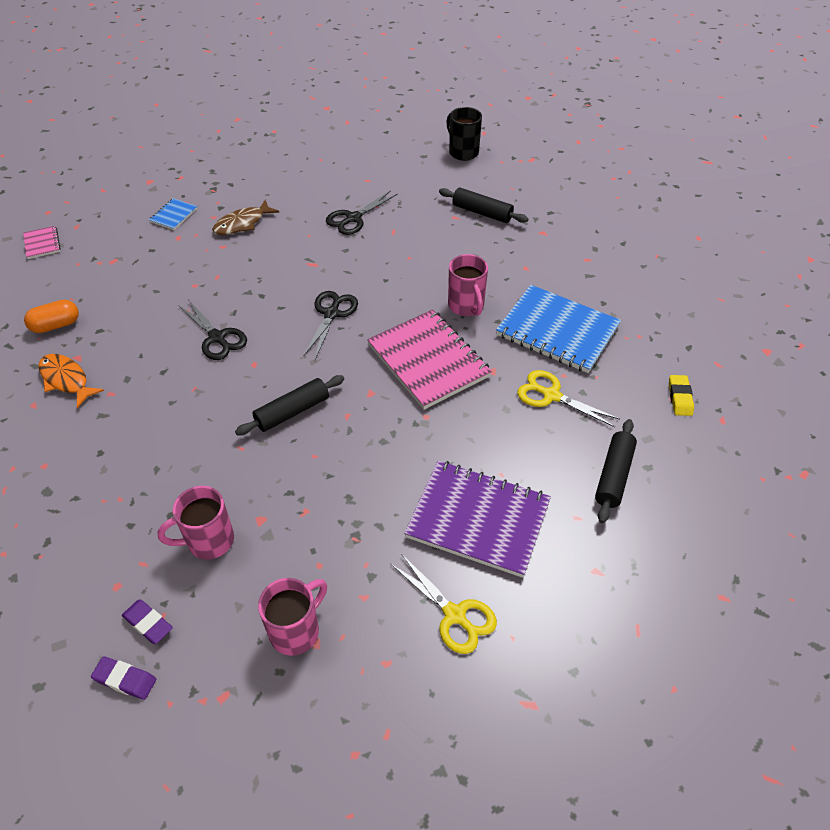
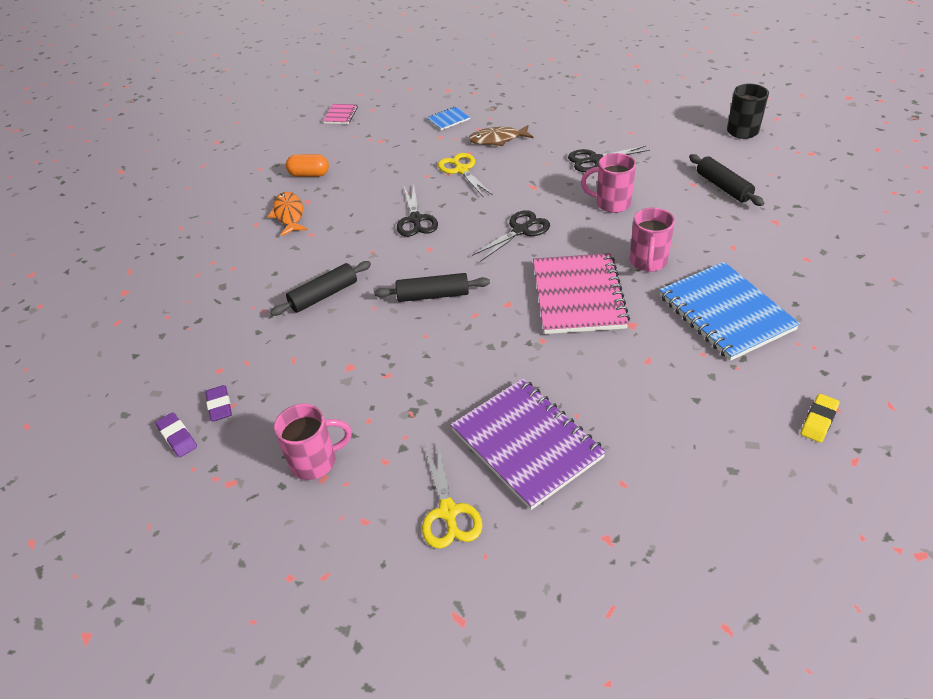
camera: 35 degrees right, 5 degrees down
pink mug [157,486,234,559] -> pink mug moved to [581,153,636,213]
yellow scissors [517,370,620,427] -> yellow scissors moved to [438,153,493,198]
black rolling pin [595,419,637,523] -> black rolling pin moved to [270,261,371,316]

